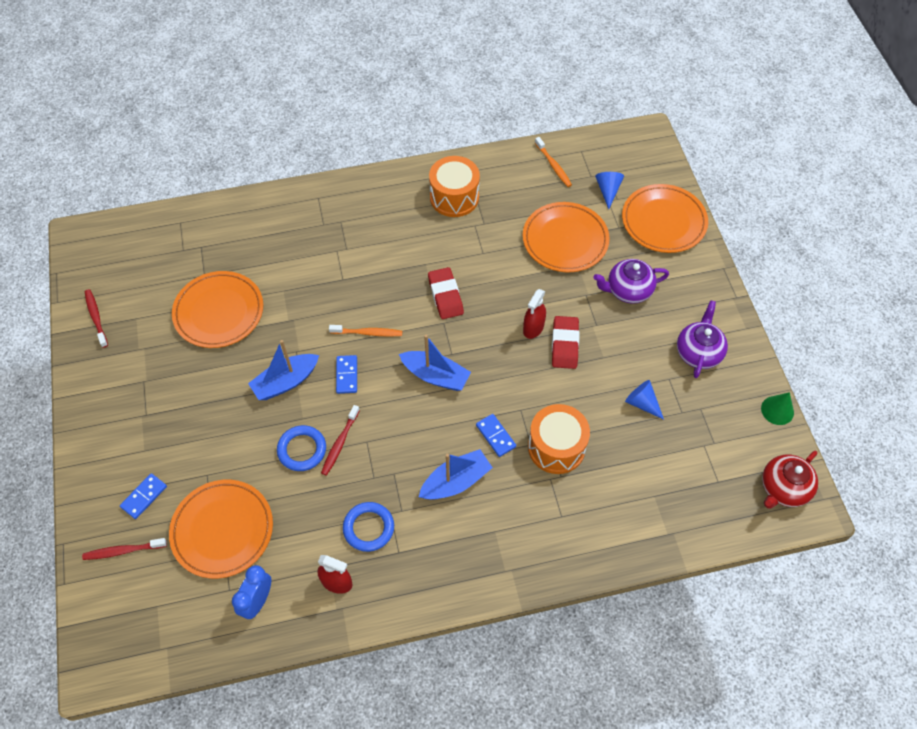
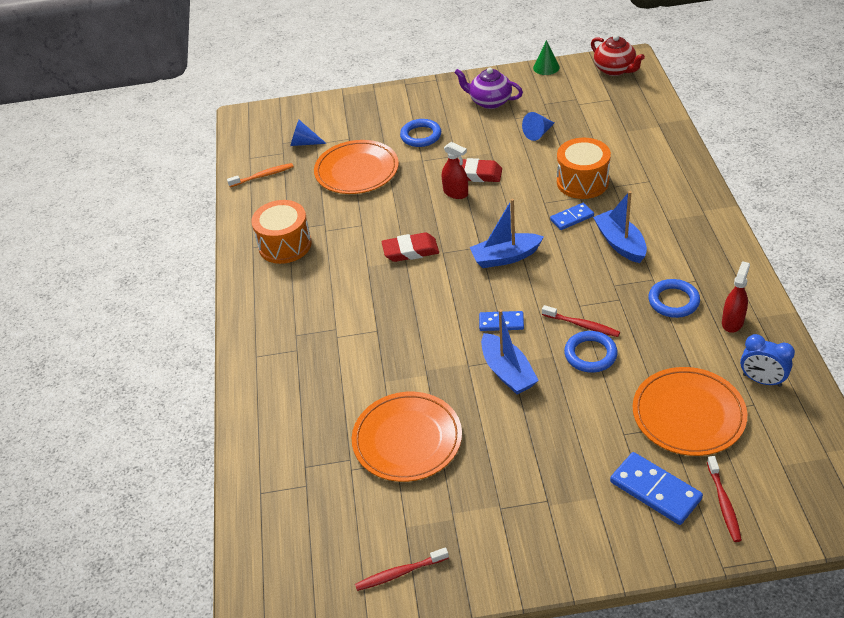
camera: 80 degrees left, 15 degrees down
blue domino [120,473,167,519] -> blue domino [610,452,703,525], size x1.61
orange toothbrush [329,325,402,337] -> none
blue boat [399,335,471,391] -> blue boat turned 135 degrees counterclockwise [470,199,544,268]
purple teapot [593,259,669,304] -> blue ring [400,119,441,147]
orange plate [622,184,708,253] -> none

